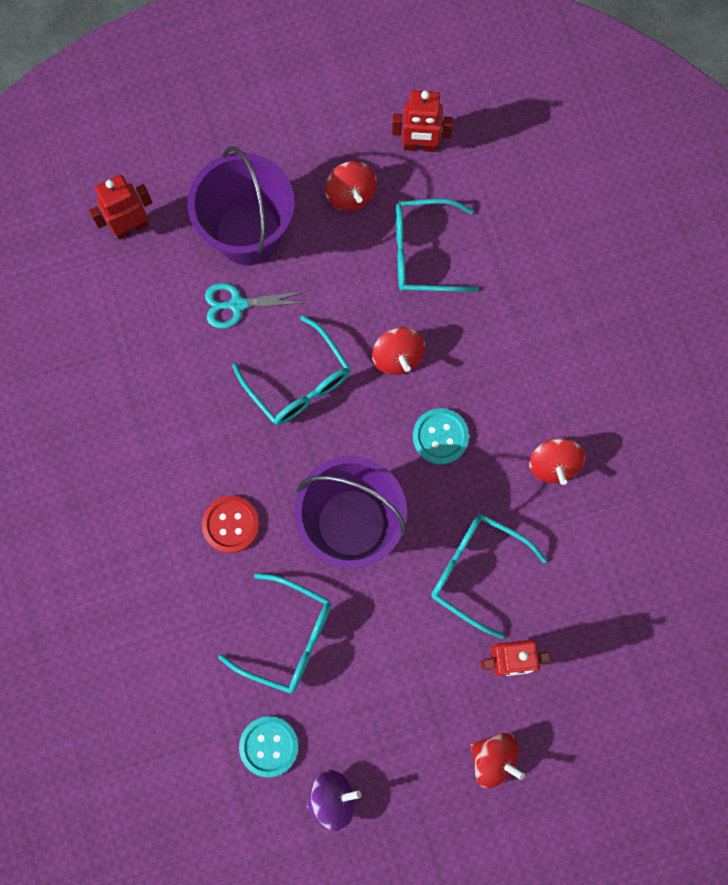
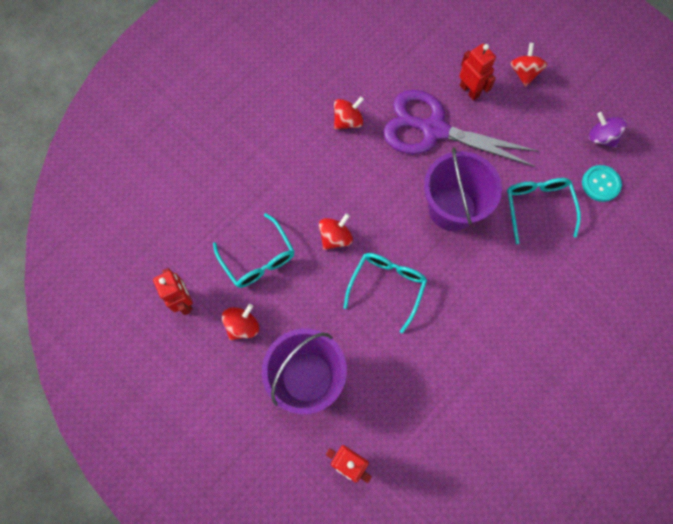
camera: 120 degrees left, 5 degrees down
red button [202,496,260,553] -> none
turquoise scissors [205,283,307,328] -> none
turquoise button [413,408,469,464] -> none
turquoise glasses [431,514,547,639] -> purple scissors [383,90,539,167]

